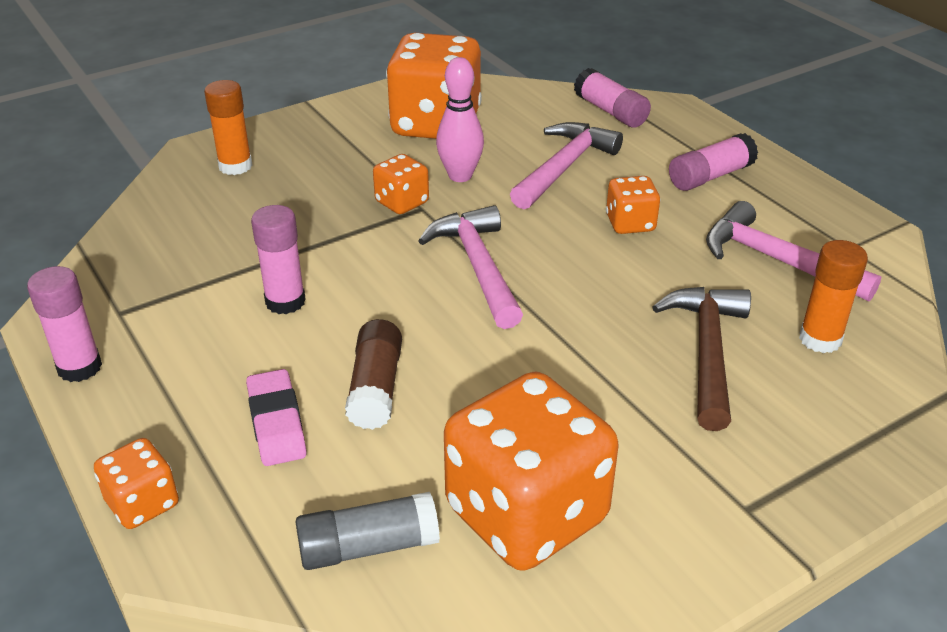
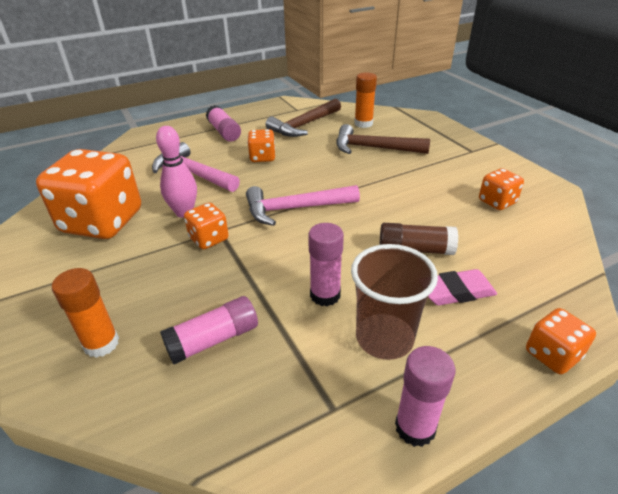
camera: 85 degrees left, 0 degrees up
grey glue stick [296,492,440,570] -> none
orange dice [444,372,619,571] -> orange dice [479,168,524,210], size x0.47
pink glue stick [574,68,651,128] -> pink glue stick moved to [160,296,258,365]
pink hammer [706,201,881,301] -> brown hammer [266,98,341,137]
none -> brown cup [351,244,438,360]

